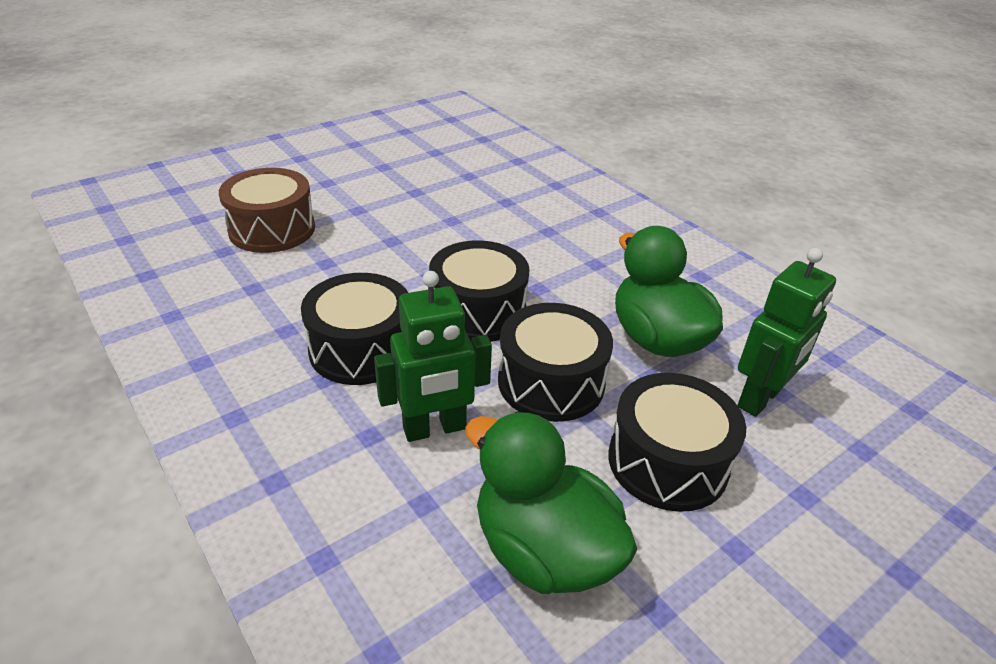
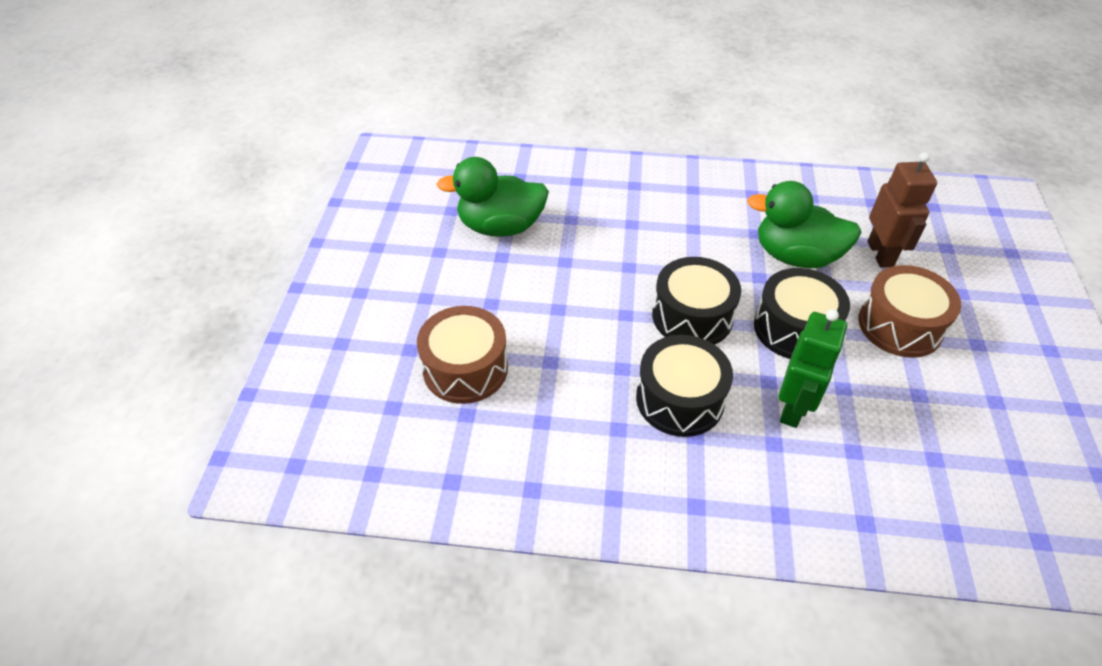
camera: 45 degrees left, 10 degrees up
green duck [465,411,637,594] -> green duck moved to [436,157,549,237]
black drum [608,373,746,512] -> brown drum [858,265,961,358]
green robot [737,248,836,417] -> brown robot [868,152,937,268]

